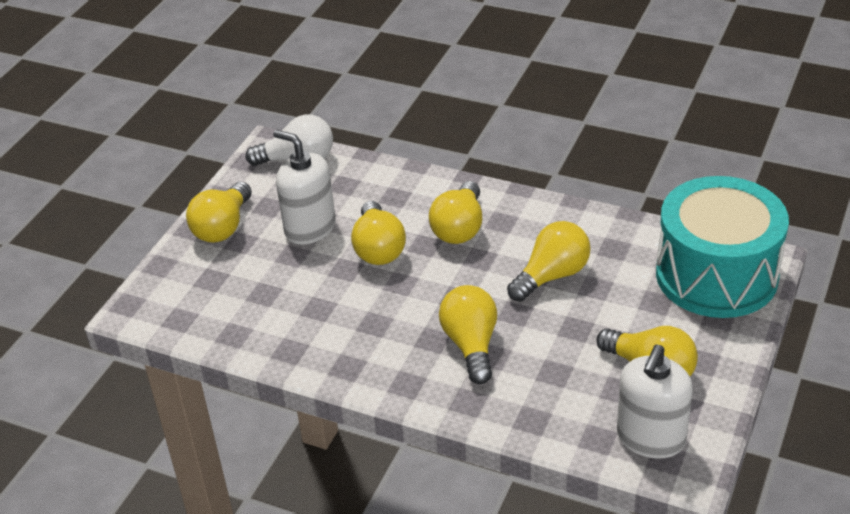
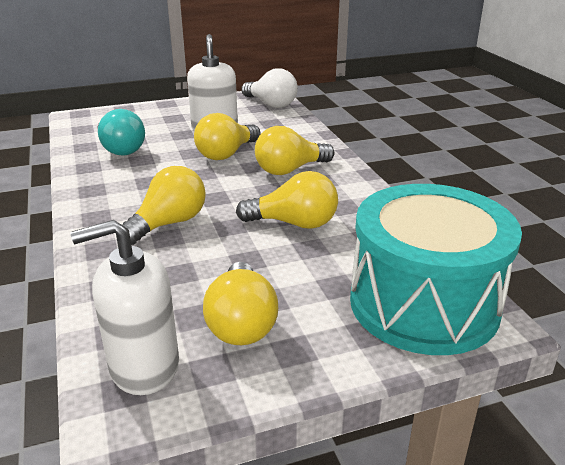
camera: 45 degrees right, 10 degrees down
yellow light bulb [186,182,252,243] -> none
none -> turquoise light bulb [98,109,145,156]

